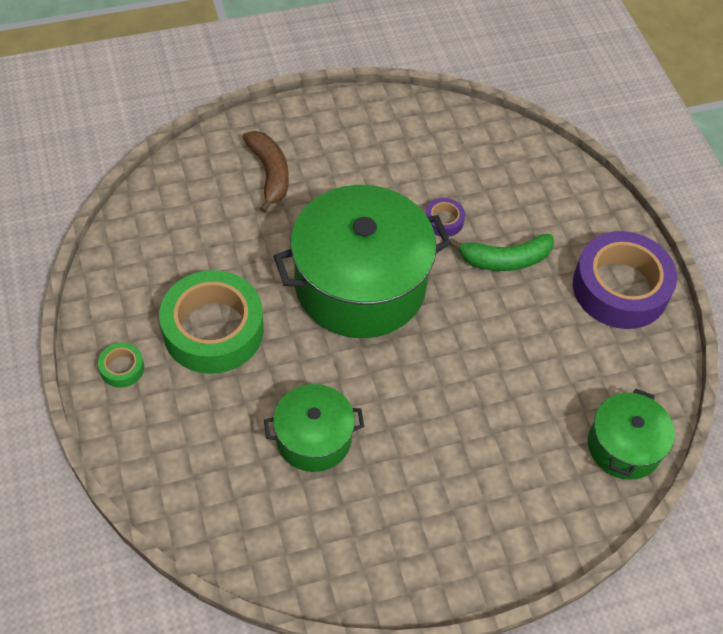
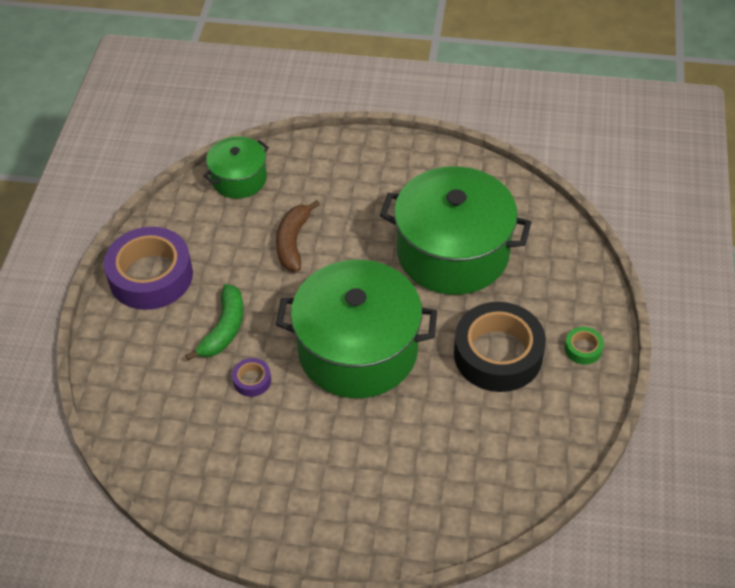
camera: 150 degrees left, 5 degrees down
green tape [159,270,264,374] -> black tape [454,302,546,392]
brown banana [242,131,289,213] -> brown banana moved to [276,200,320,271]
green pot [264,384,364,472] -> green pot [380,166,531,295], size x1.91
green banana [450,234,554,271] -> green banana turned 90 degrees clockwise [185,284,244,361]

